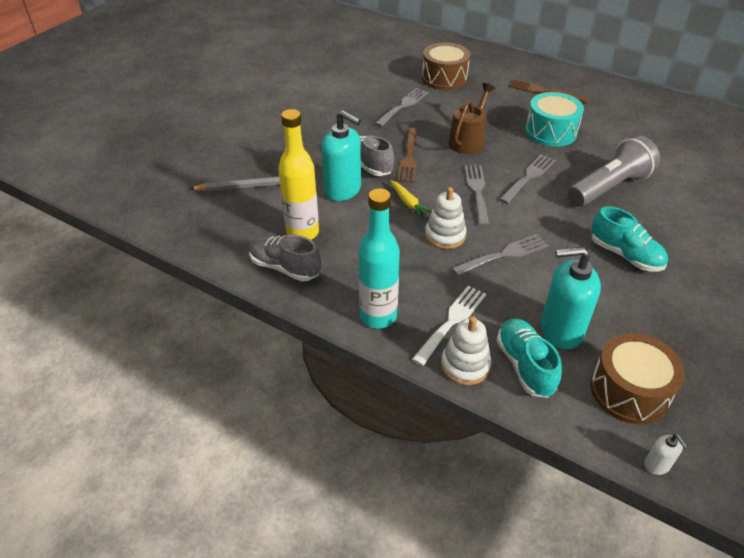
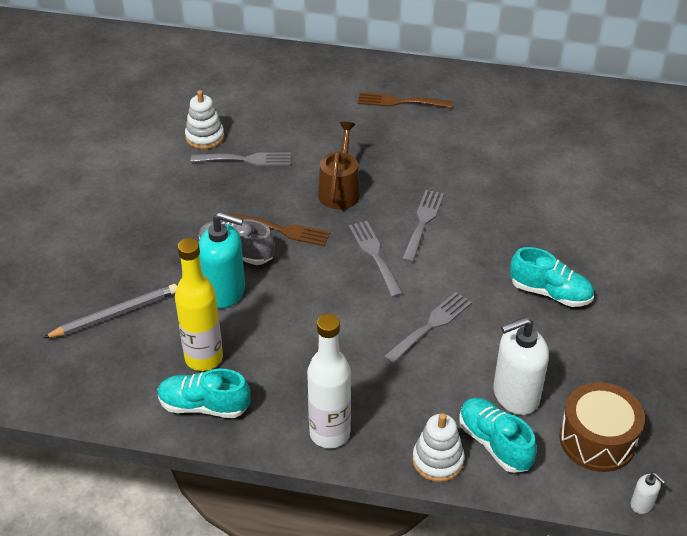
camera: 20 degrees left, 0 degrees up
grey shoe [249,235,321,281] -> turquoise shoe [158,369,250,418]
turquoise bottle [359,188,400,328] -> white bottle [307,314,351,448]
grey fork [374,88,429,127] -> grey fork turned 75 degrees clockwise [191,153,291,166]
yellow carrot [390,180,432,219] -> none
brown fork [397,128,418,183] -> brown fork turned 60 degrees counterclockwise [228,213,330,246]
white fork [412,286,486,366] -> none
brown drum [422,42,470,90] -> none
white stacking toy [425,187,466,249] -> white stacking toy moved to [185,90,224,149]
turquoise drum [525,92,584,147] -> none
turquoise soap dispenser [541,247,601,350] -> white soap dispenser [493,317,549,415]
grey flashlight [568,135,660,207] -> none

